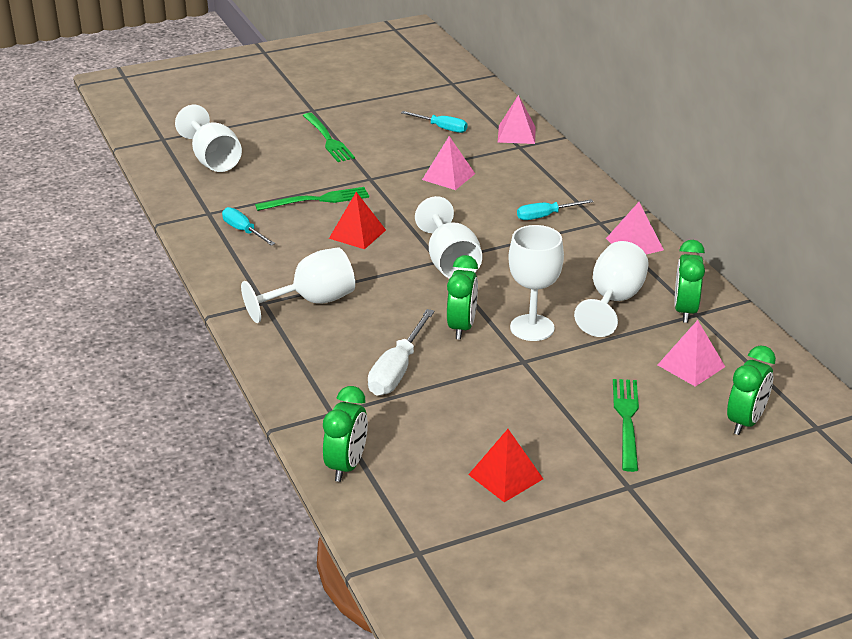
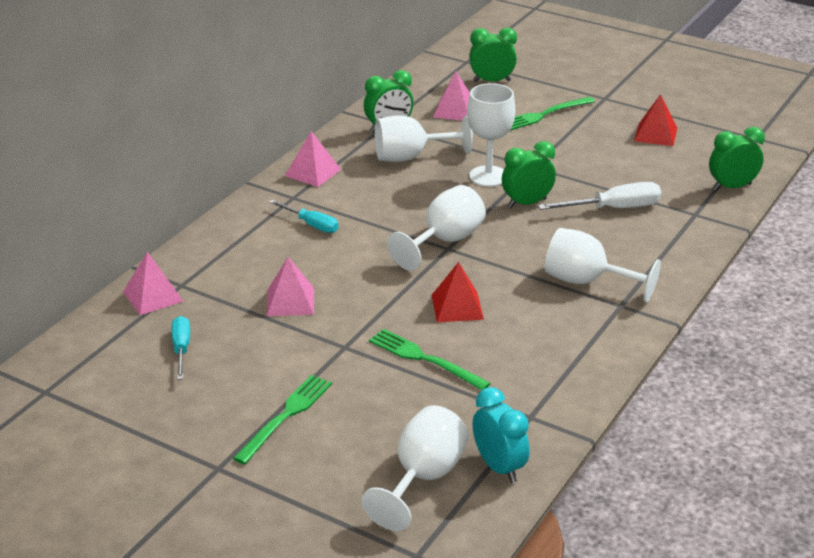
camera: 125 degrees left, 0 degrees up
turquoise screwdriver [222,207,275,246] -> none
none -> turquoise clock [473,387,530,483]

